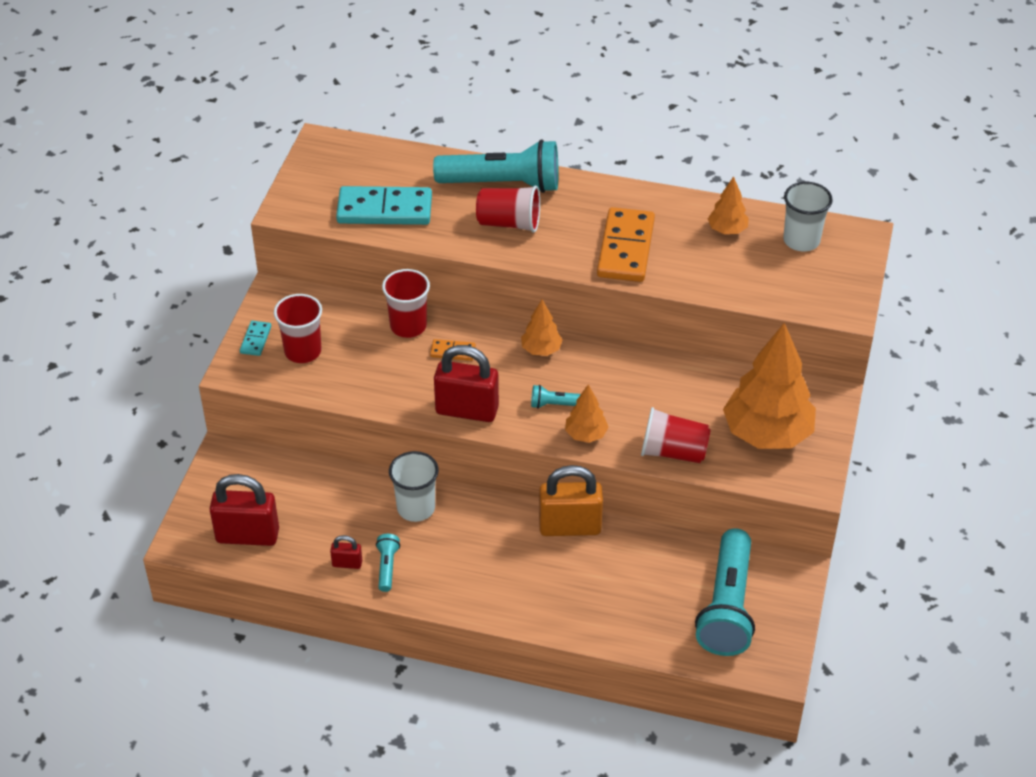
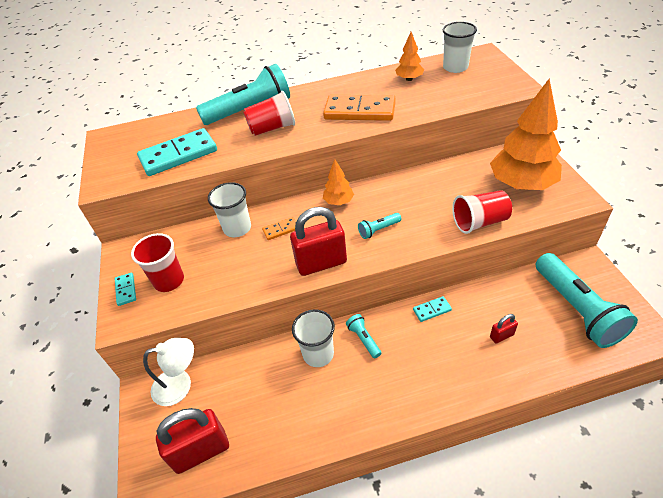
camera: 25 degrees left, 0 degrees up
red padlock [330,535,362,569] -> red padlock moved to [490,314,518,344]
turquoise flashlight [376,534,400,592] -> turquoise flashlight moved to [346,314,382,359]
red cup [382,269,430,338] -> white cup [208,182,251,237]
orange padlock [539,465,603,536] -> turquoise domino [413,296,452,322]
orange tree [565,385,609,443] -> none
orange domino [597,207,655,282] -> orange domino turned 60 degrees counterclockwise [323,95,396,121]
none -> white lamp [143,338,194,406]

